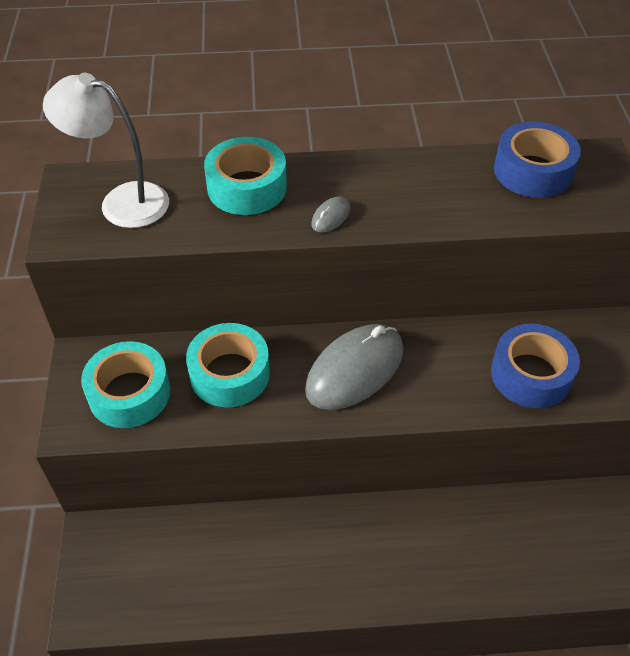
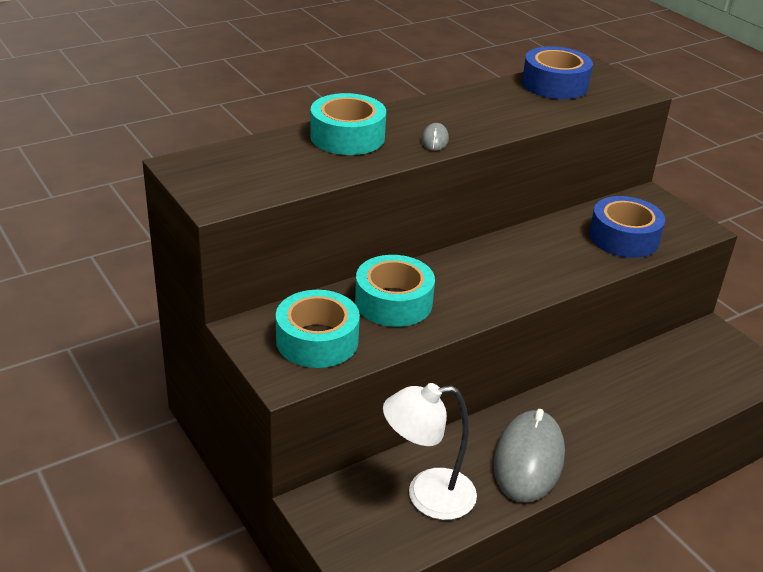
camera: 30 degrees left, 15 degrees down
white lamp [43,73,169,228] -> white lamp moved to [383,383,477,520]
grey mouse [305,324,404,410] -> grey mouse moved to [494,409,565,503]

